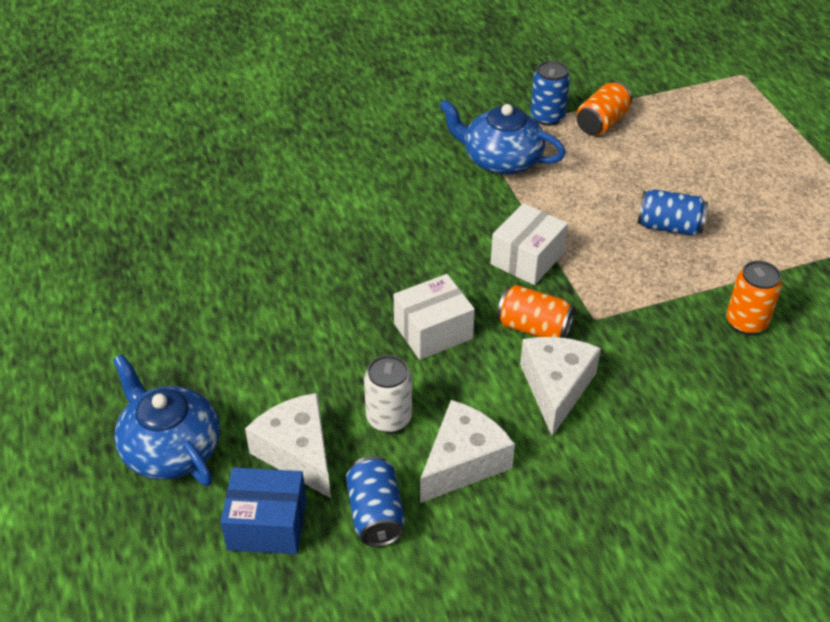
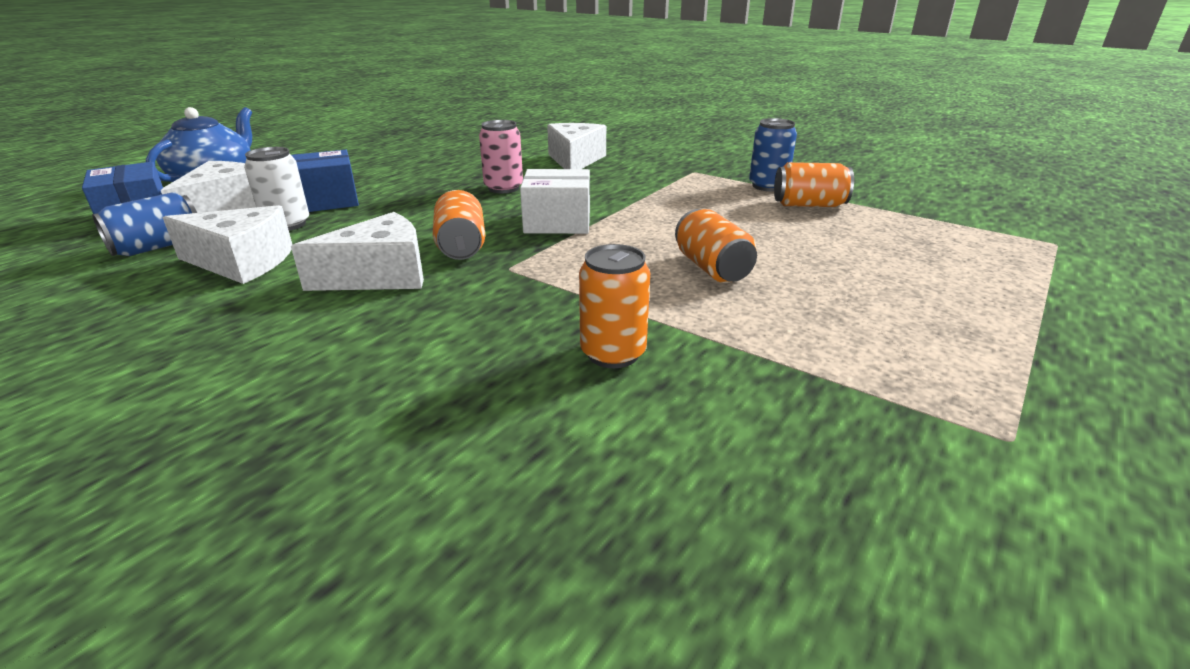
camera: 55 degrees right, 15 degrees down
white box [394,274,475,360] -> none
blue teapot [439,99,566,175] -> none
blue can [637,189,708,236] -> orange can [675,209,757,283]
none -> blue box [292,150,359,212]
none -> pink can [479,120,523,193]
none -> white cheese [547,123,606,169]

